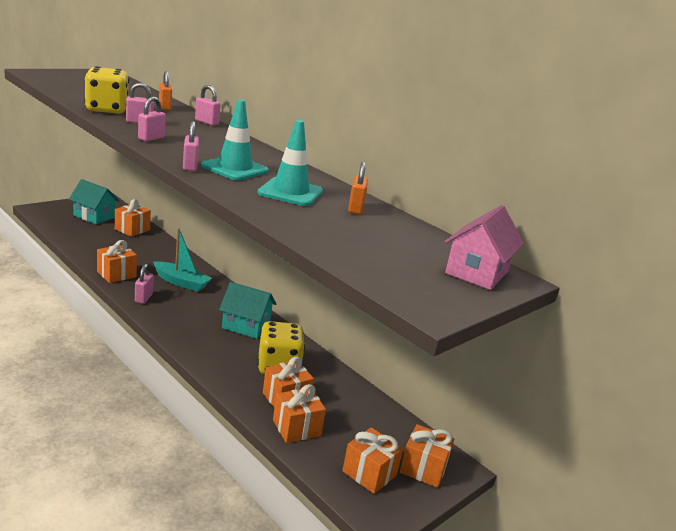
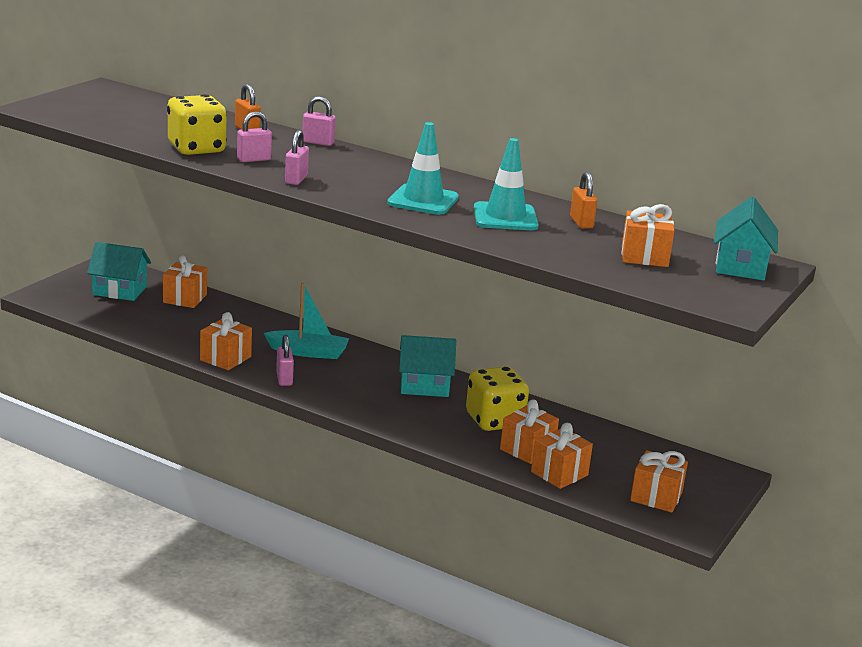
camera: 15 degrees left, 0 degrees up
pink padlock [183,121,199,171] -> none
orange gift [400,424,454,488] -> orange gift moved to [622,204,675,267]
pink house [445,205,524,290] -> turquoise house [714,197,778,281]

